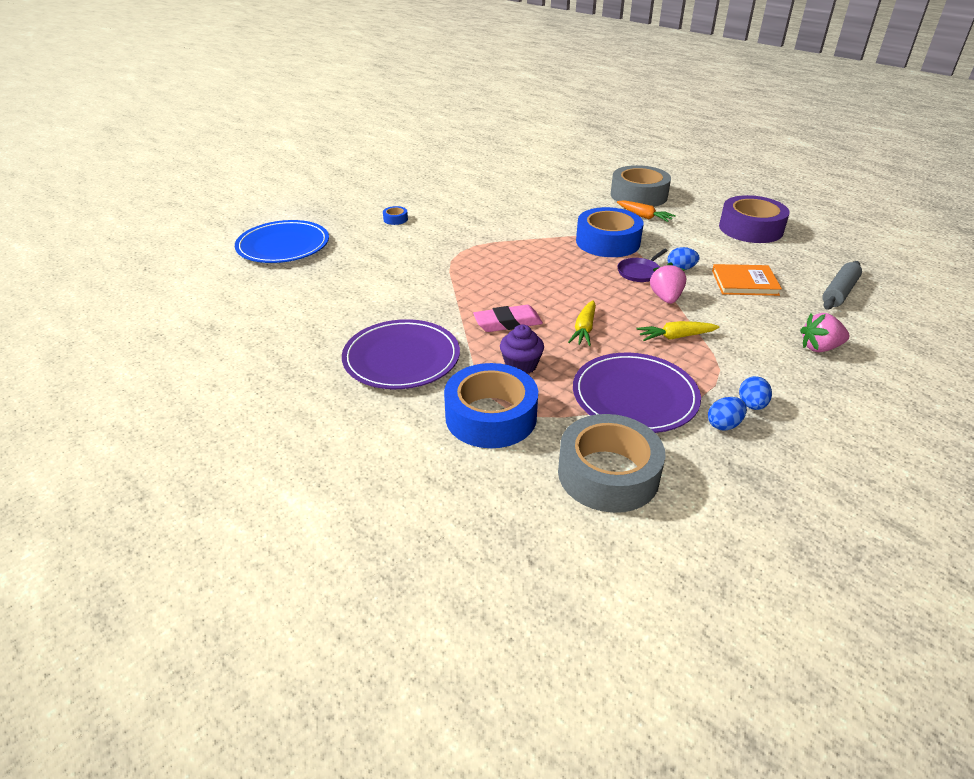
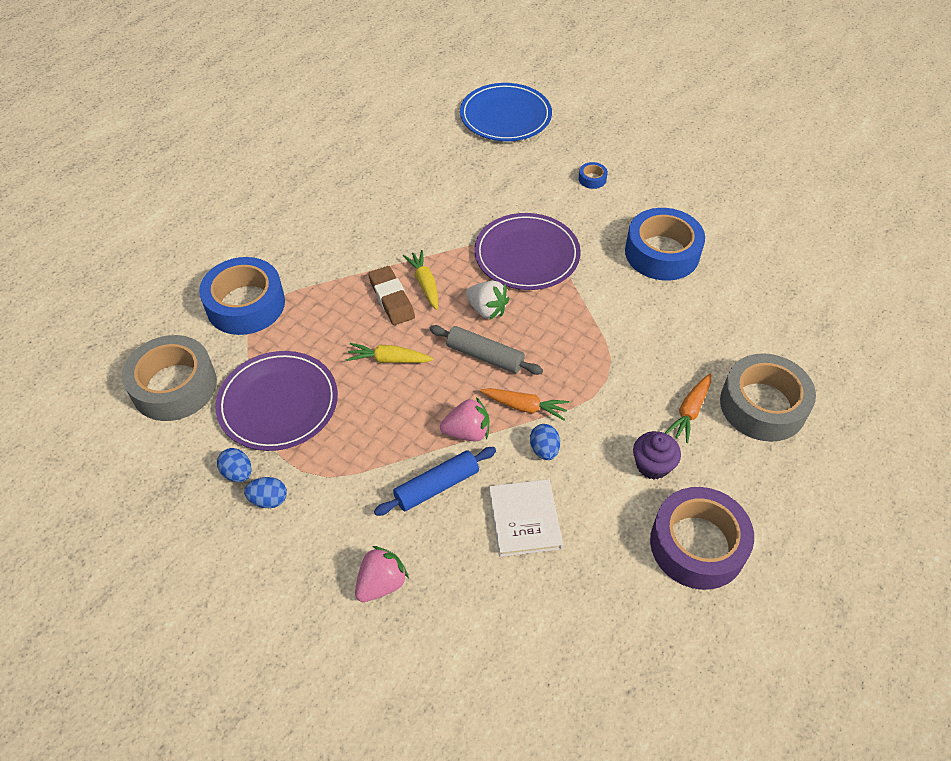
camera: 80 degrees right, 15 degrees up
purple plate [342,319,460,389] -> purple plate moved to [474,213,581,290]
pink eraser [473,305,543,332] -> brown eraser [368,266,415,325]
purple cupcake [500,325,544,374] -> purple cupcake moved to [633,431,681,480]
blue tape [576,207,644,257] -> blue tape moved to [625,208,705,281]
purple pan [618,249,668,282] -> orange carrot [480,388,569,420]
yellow carrot [636,321,719,341] -> yellow carrot moved to [403,250,438,310]
orange book [712,264,782,296] -> white book [489,479,563,557]
pink strawberry [800,313,849,352] -> pink strawberry turned 60 degrees clockwise [355,546,409,602]
grey rolling pin [822,261,862,309] -> grey rolling pin moved to [429,325,543,375]
none -> blue rolling pin [374,447,496,516]
none -> white strawberry [466,281,509,320]

